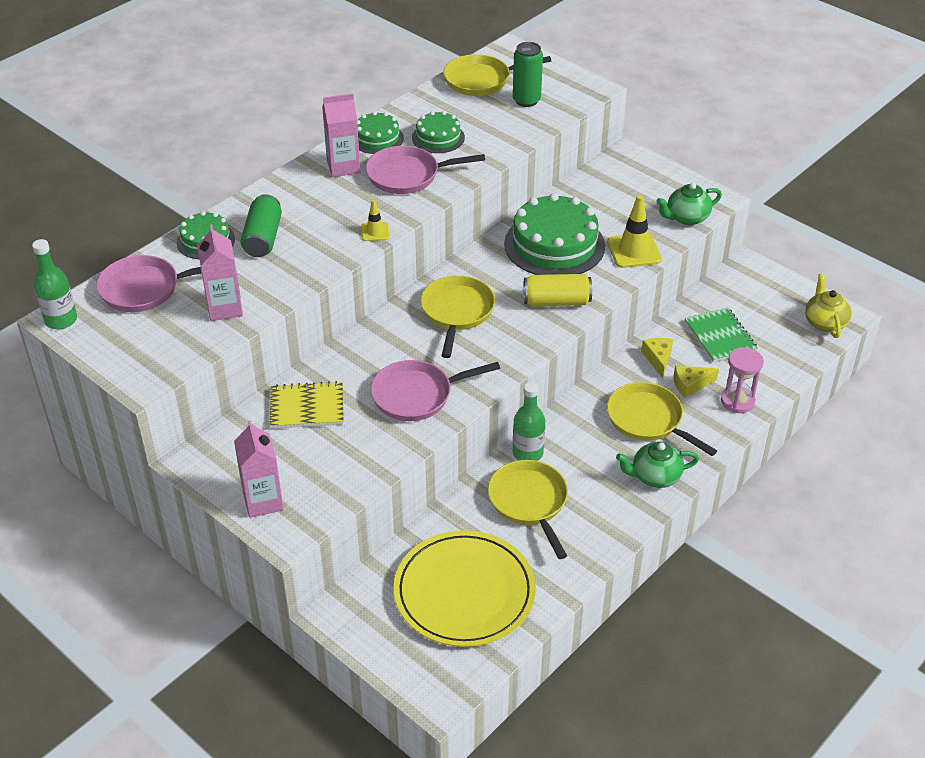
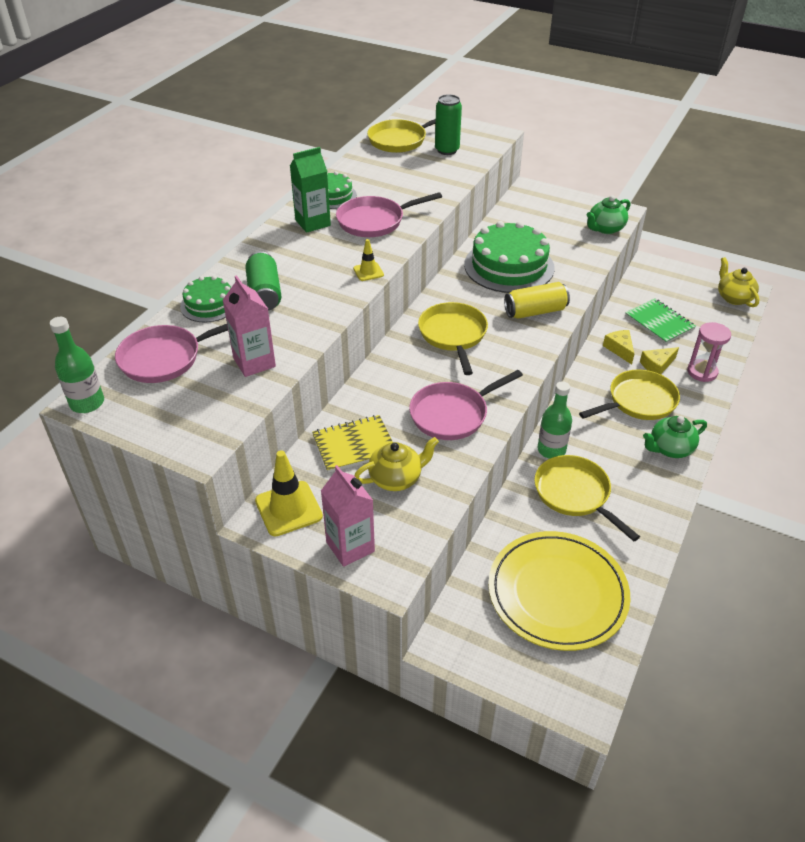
camera: 15 degrees left, 0 degrees up
pink carton [322,93,360,177] -> green carton [290,147,331,233]
green cake [412,111,465,153] -> none
yellow traffic cone [607,195,662,268] -> yellow traffic cone moved to [255,450,323,537]
yellow pan [607,382,717,456] -> yellow pan turned 120 degrees clockwise [579,369,680,420]
none -> yellow teapot [354,437,439,491]

